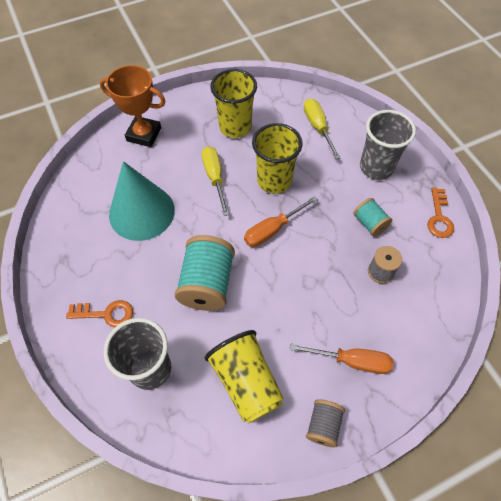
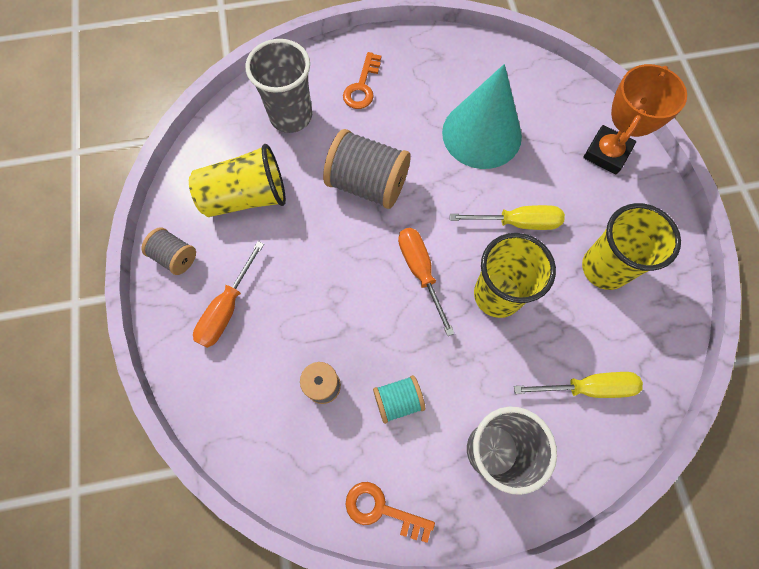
camera: 105 degrees right, 10 degrees up
turquoise spool [175,235,235,311] -> grey spool [323,129,411,209]

